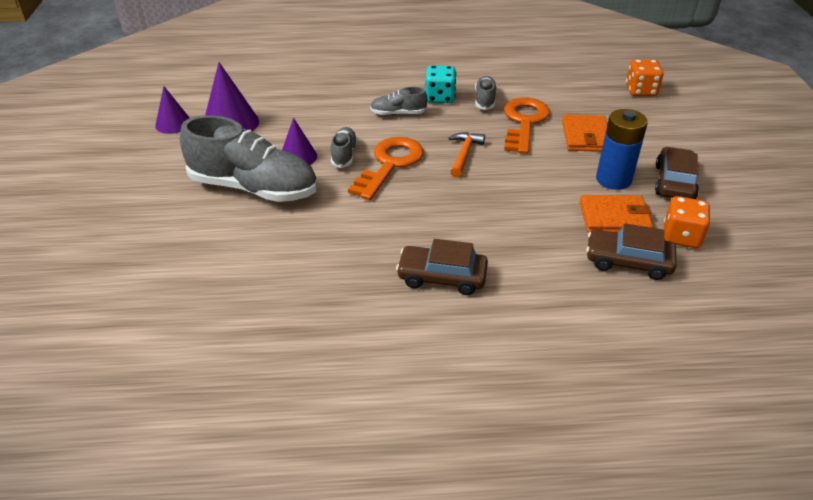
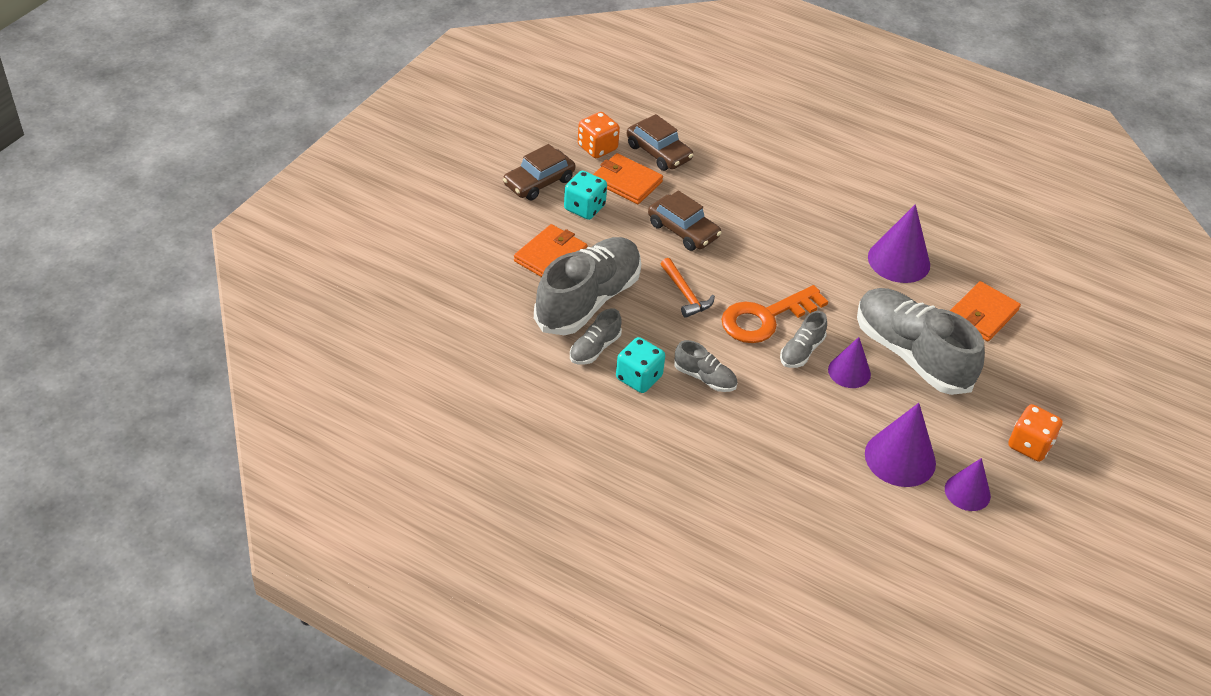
camera: 150 degrees left, 5 degrees up
brown car [396,239,488,295] -> brown car moved to [648,190,722,251]
orange hammer [449,132,485,178] -> orange hammer turned 75 degrees counterclockwise [661,258,715,318]
orange key [504,98,550,154] -> grey shoe [534,237,641,335]
blue battery [596,109,648,190] -> turquoise dice [564,171,607,220]
orange dice [626,59,664,96] -> orange dice moved to [1008,404,1063,462]
none -> purple cone [868,204,930,283]
none -> orange wallet [950,281,1021,341]

